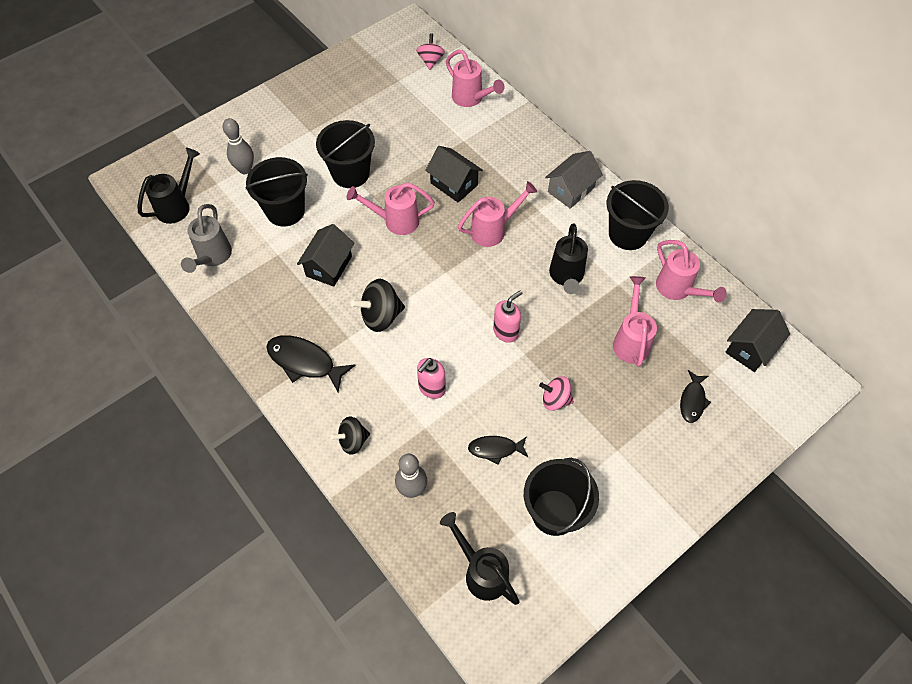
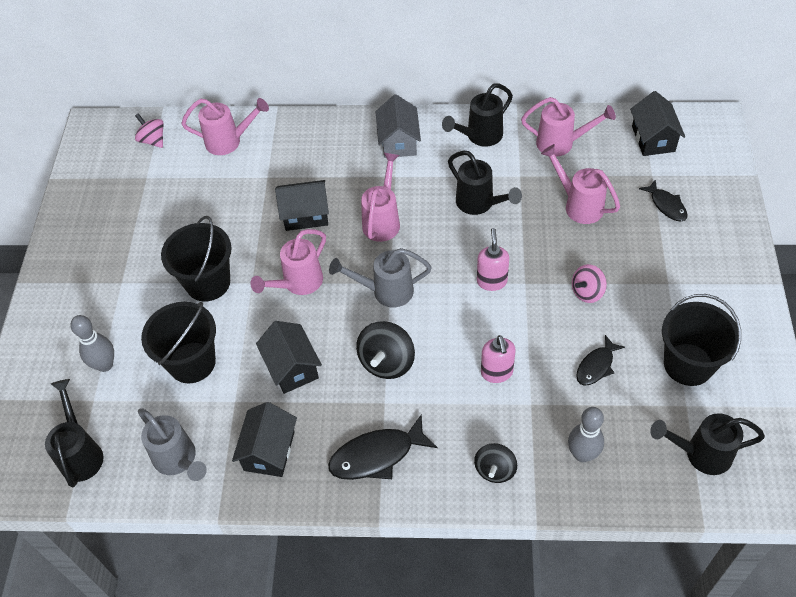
camera: 45 degrees left, 5 degrees down
black bucket [607,180,669,250] -> black watering can [442,84,513,147]
none -> black house [232,402,297,477]
none -> grey watering can [329,248,432,307]

